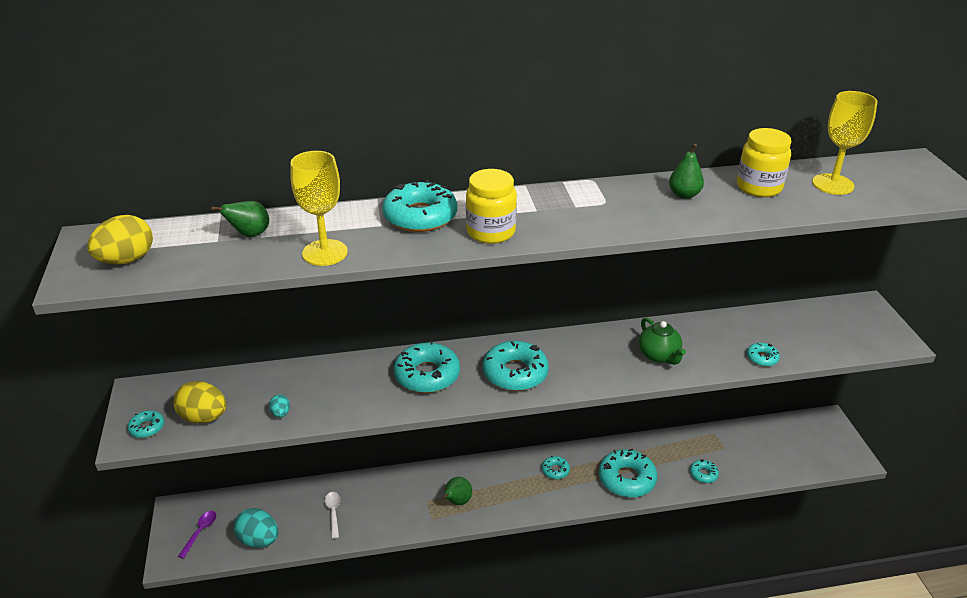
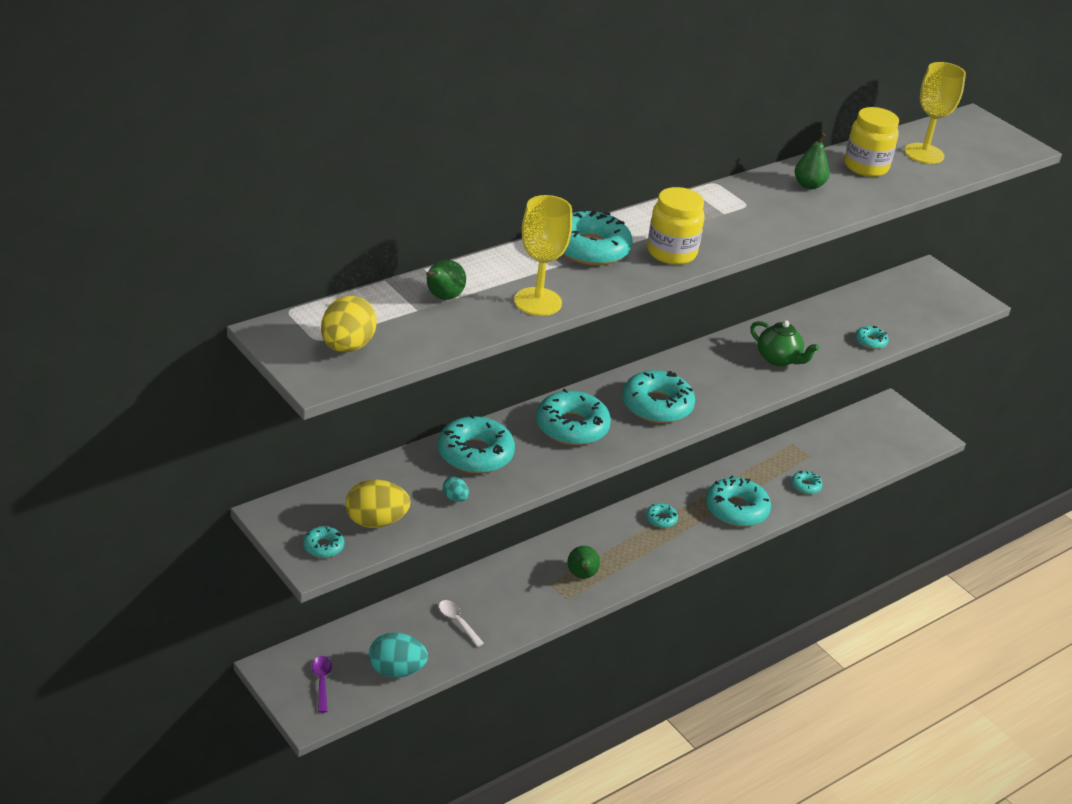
camera: 30 degrees left, 0 degrees up
none -> turquoise donut [438,414,515,474]

